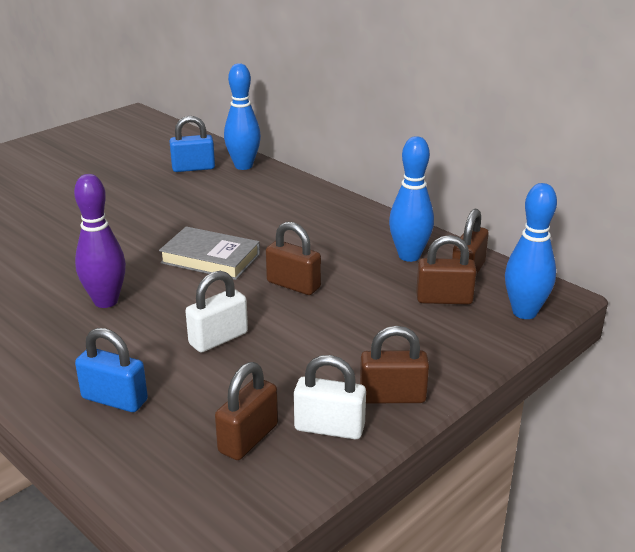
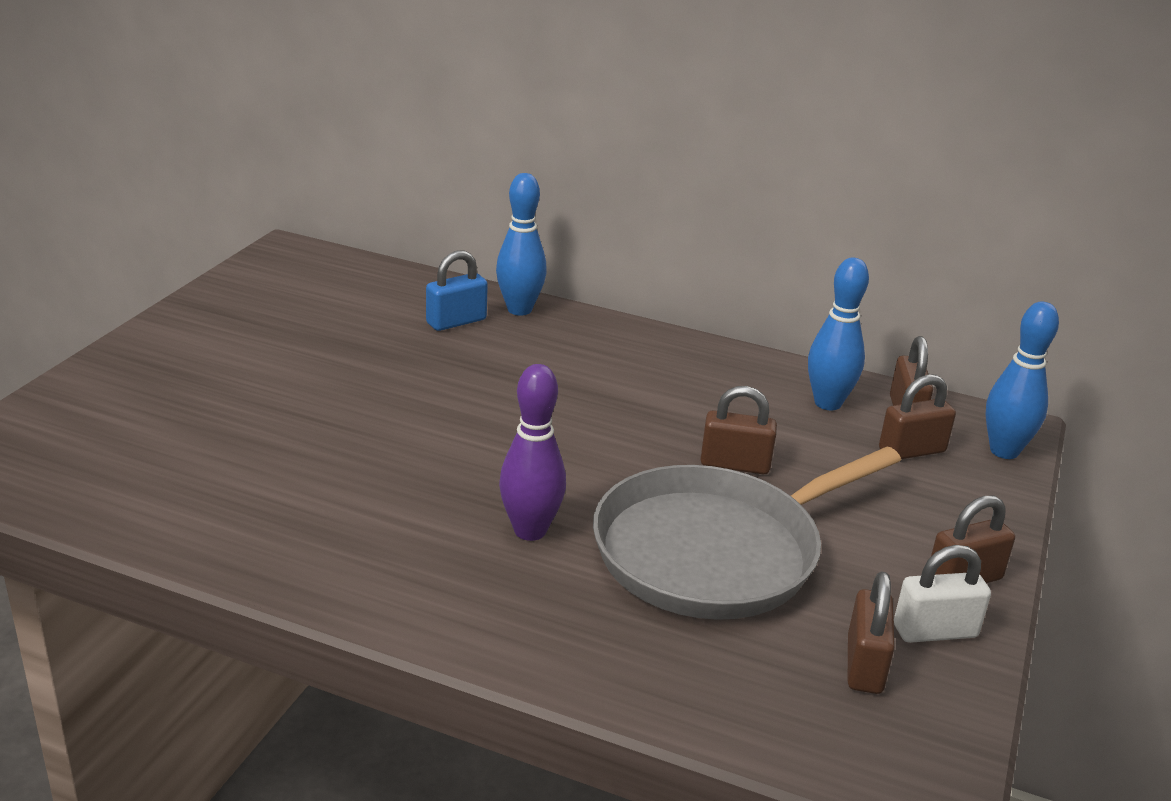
camera: 25 degrees left, 0 degrees up
blue padlock [75,328,148,412] -> none
grey book [159,226,260,280] -> none
white padlock [185,271,248,353] -> grey pan [593,447,901,620]

